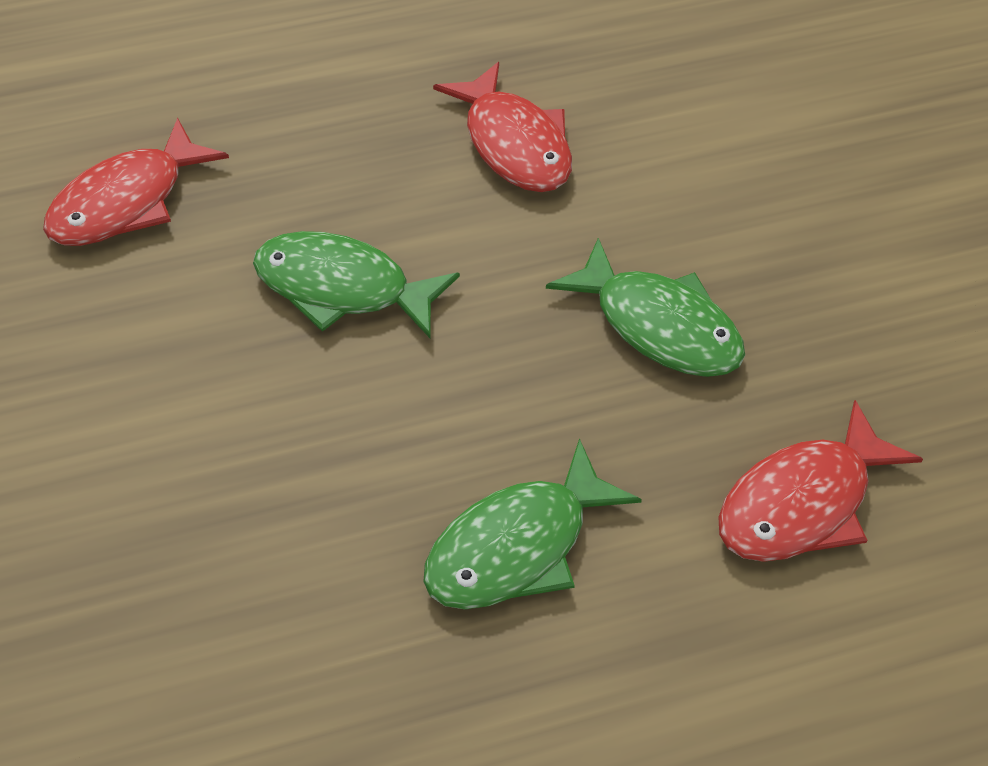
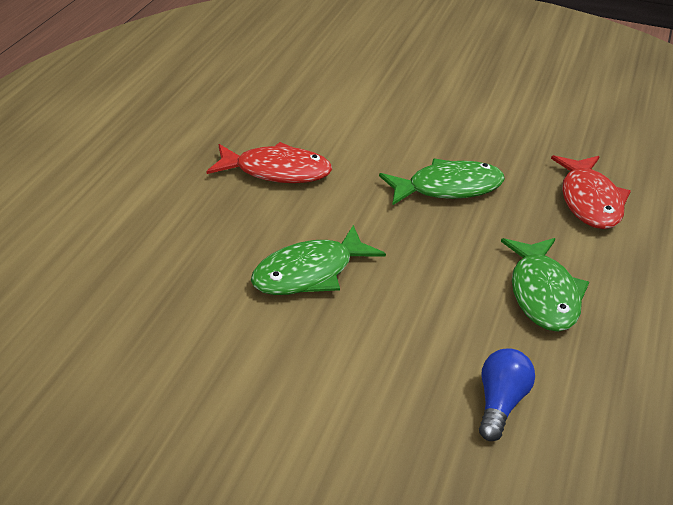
camera: 55 degrees left, 15 degrees down
red fish [43,118,229,246] -> none
none -> blue light bulb [479,348,535,441]

